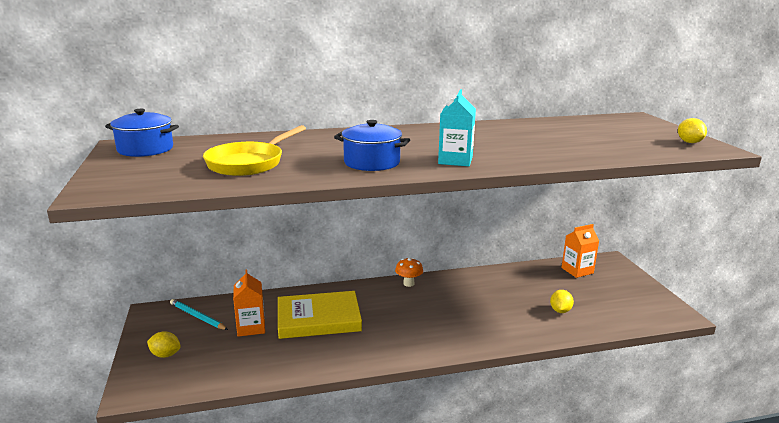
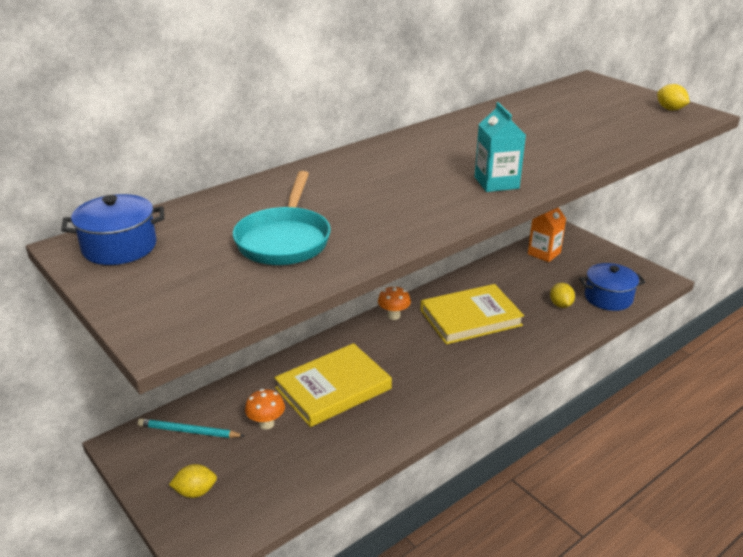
camera: 25 degrees left, 10 degrees up
yellow pan [203,125,306,176] -> turquoise pan [233,171,331,265]
orange carton [233,269,265,337] -> orange mushroom [245,389,285,430]
blue pot [334,120,410,171] -> blue pot moved to [579,263,645,311]
none -> yellow book [421,284,524,344]

